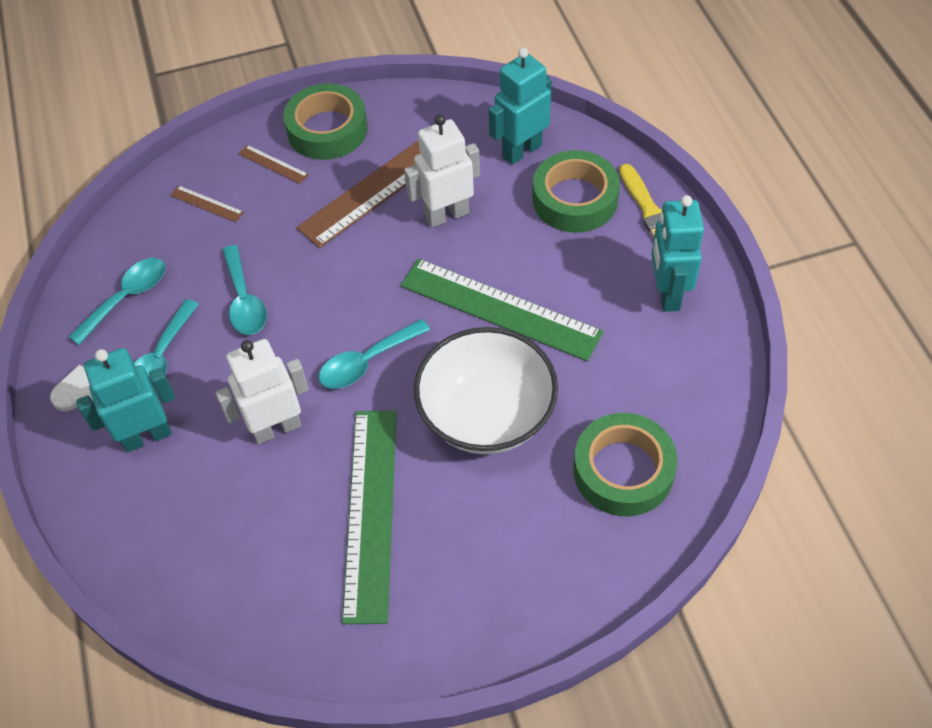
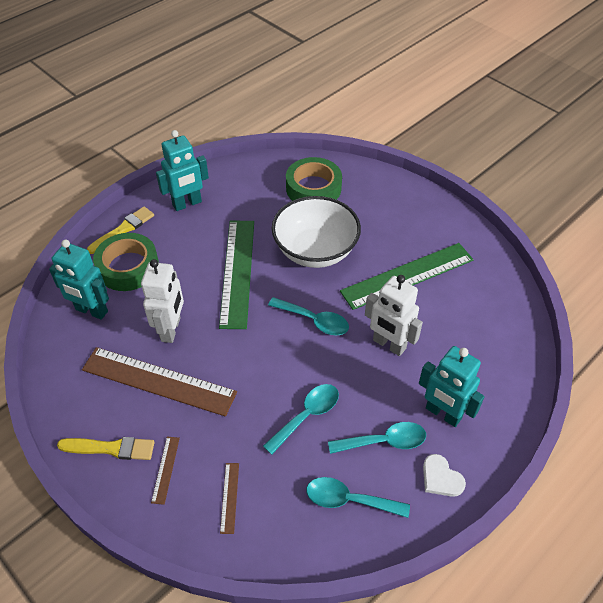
camera: 120 degrees left, 5 degrees down
green tape [283,83,368,160] -> yellow brush [57,437,155,460]
white robot [404,115,480,228] -> white robot turned 120 degrees counterclockwise [141,259,184,343]

